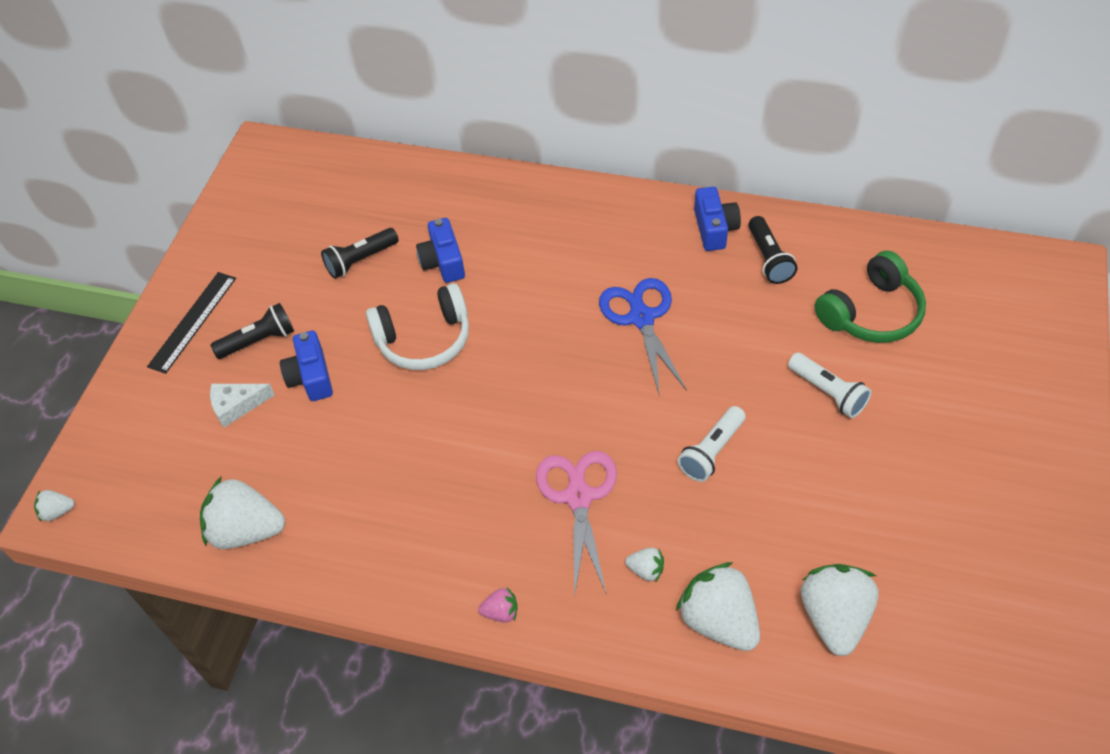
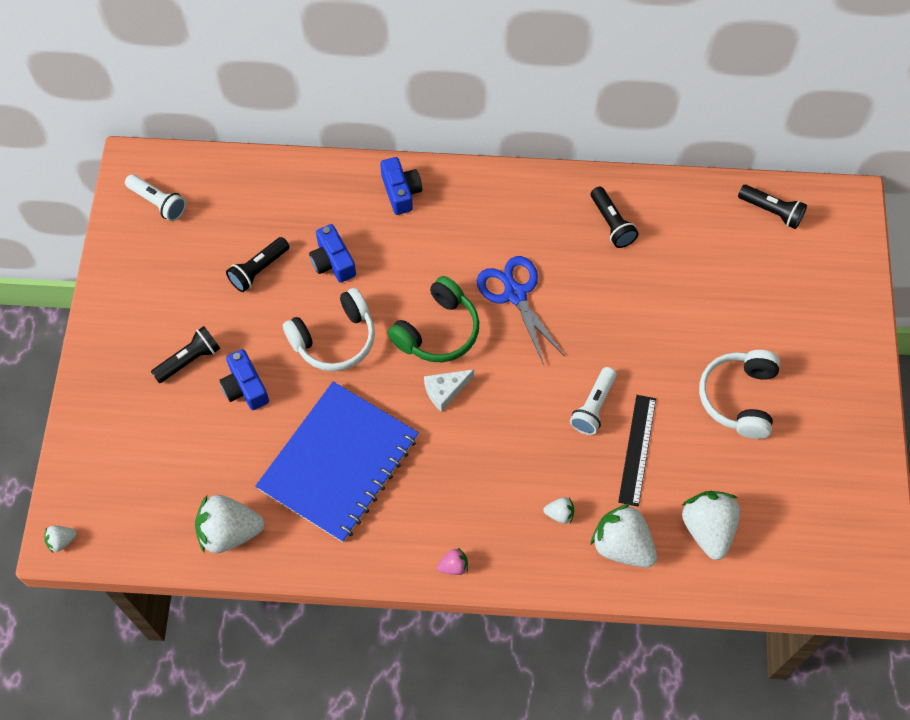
camera: 15 degrees left, 10 degrees up
black ruler [147,272,236,374] -> black ruler moved to [618,395,656,507]
white cheese [210,384,275,428] -> white cheese moved to [424,369,474,412]
pink scissors [536,451,617,597] -> none
blue camera [694,187,741,251] -> blue camera moved to [380,157,422,215]
white flashlight [788,353,872,418] -> white flashlight moved to [125,174,186,221]
green headphones [814,251,926,343] -> green headphones moved to [387,276,479,362]
none -> blue notebook [256,382,419,542]
none -> white headphones [699,350,780,439]
none -> black flashlight [738,185,807,229]

